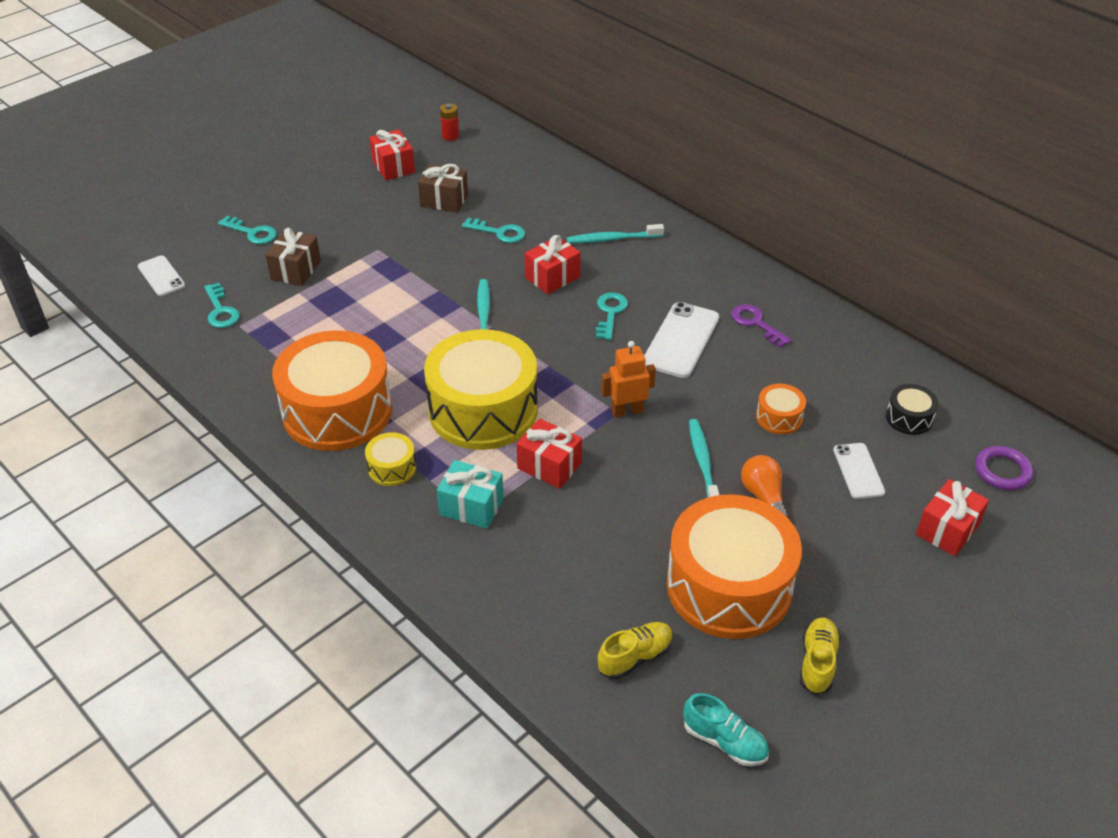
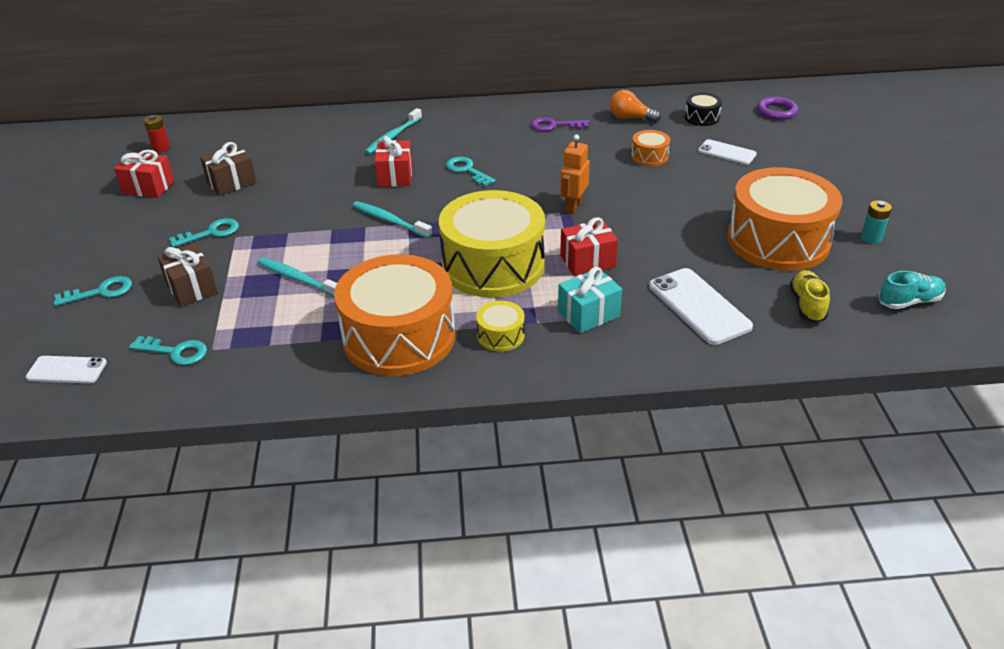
camera: 50 degrees left, 5 degrees down
turquoise key [462,218,525,243] -> turquoise key moved to [169,218,239,247]
white phone [644,302,719,378] -> white phone moved to [649,268,753,345]
turquoise toothbrush [689,419,719,498] -> turquoise toothbrush moved to [257,257,337,297]
orange light bulb [741,455,789,519] -> orange light bulb moved to [609,90,661,123]
yellow shoe [800,617,841,695] -> turquoise battery [861,200,892,244]
red gift [916,479,989,556] -> none

